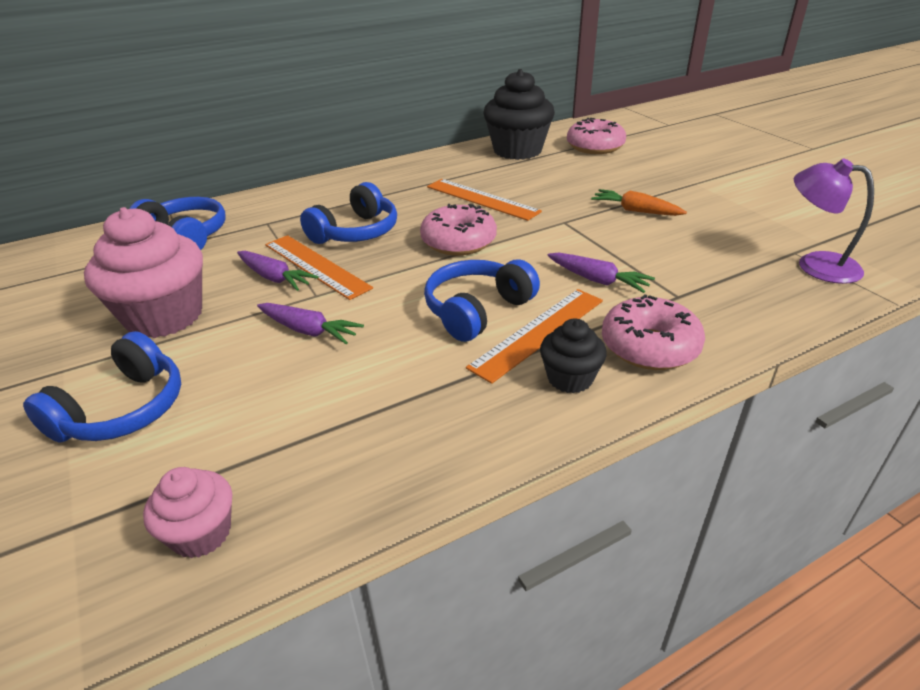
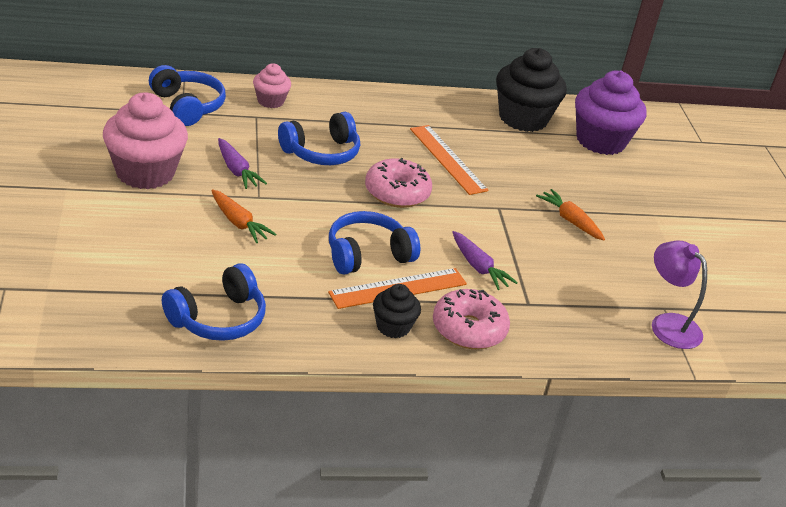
camera: 15 degrees right, 0 degrees up
blue headphones [23,331,181,443] -> blue headphones moved to [162,263,266,341]
pink cupcake [143,467,232,558] -> pink cupcake moved to [253,63,291,108]
purple carrot [257,303,364,344] -> orange carrot [211,189,276,243]
orange ruler [265,235,373,300] -> none
pink donut [567,118,626,154] -> purple cupcake [575,70,646,155]

